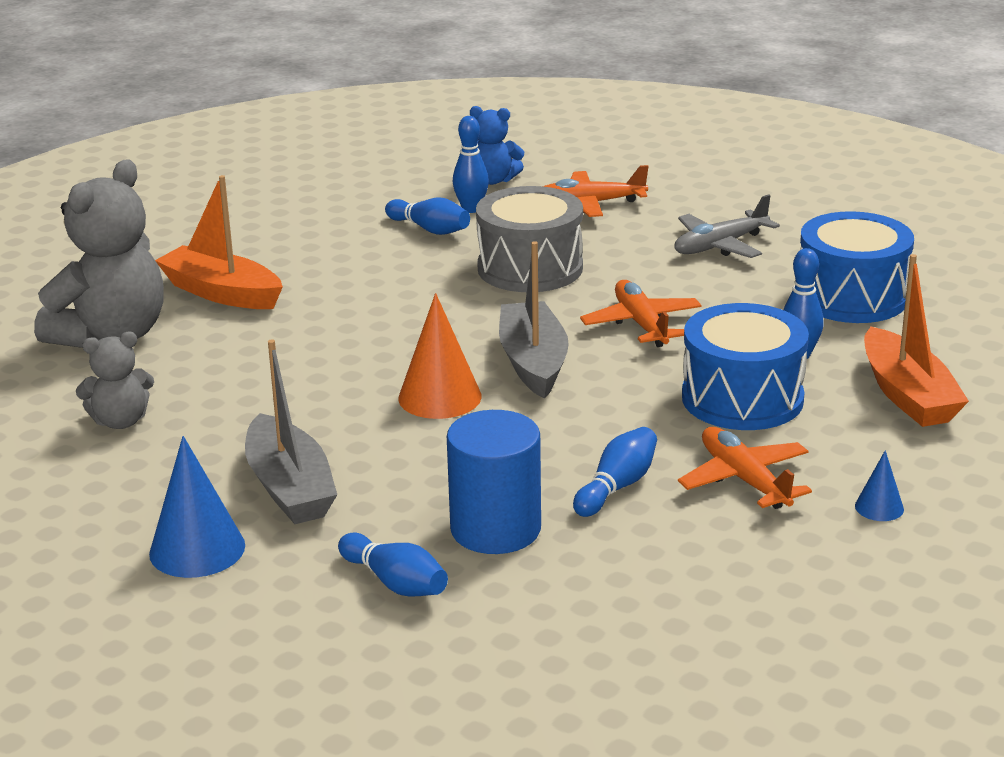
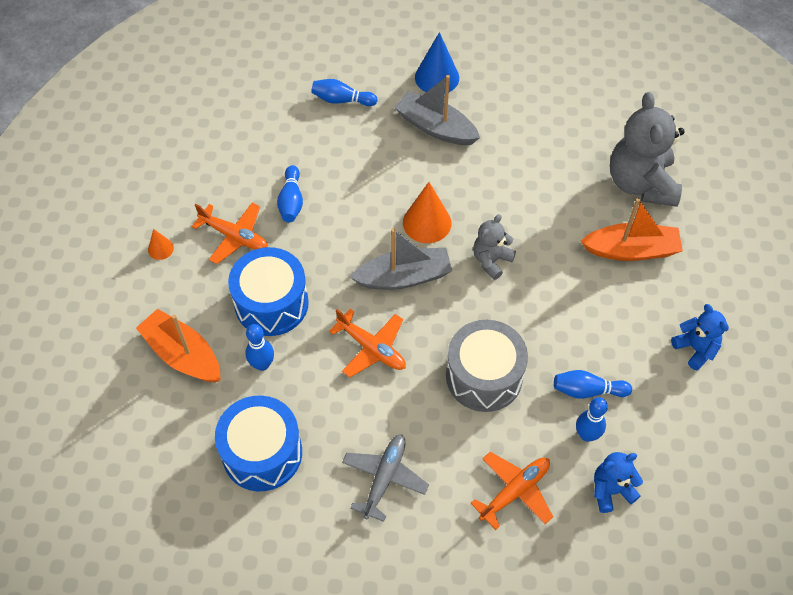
camera: 145 degrees right, 30 degrees up
grey teddy bear [76,332,154,429] -> grey teddy bear moved to [473,214,516,280]
blue cylinder [447,410,541,554] -> none
grey boat [499,241,569,398] -> grey boat turned 60 degrees counterclockwise [350,228,452,290]
blue cone [855,450,904,521] -> orange cone [148,229,174,260]
none -> blue teddy bear [671,304,729,370]

